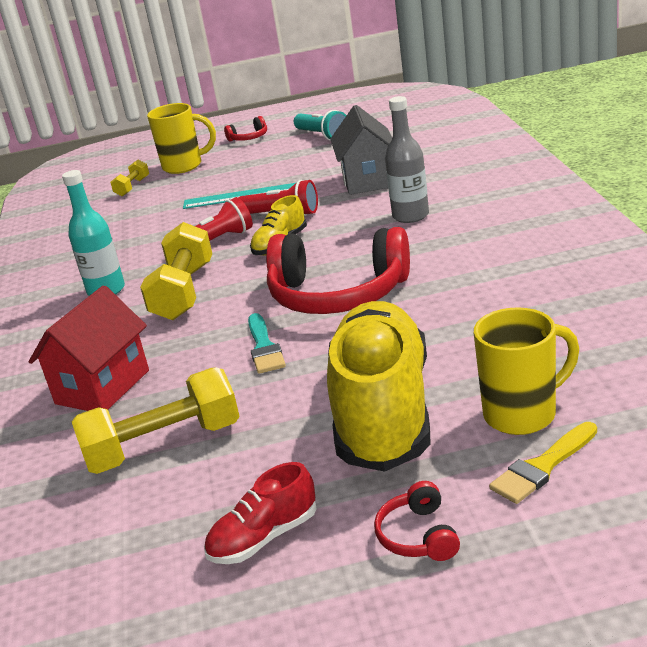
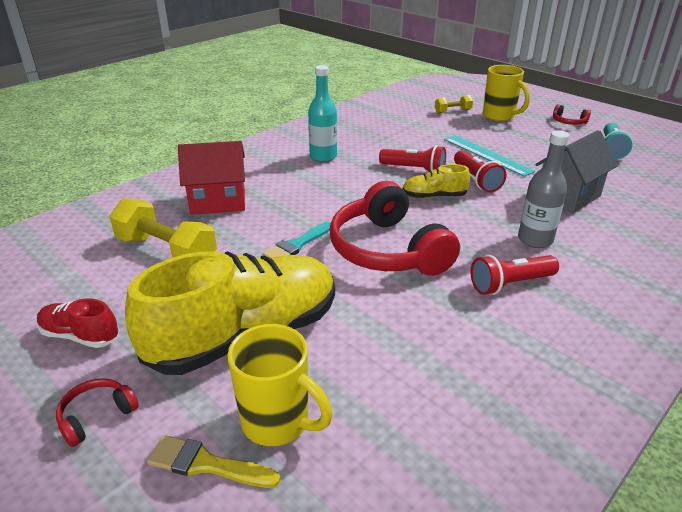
camera: 50 degrees right, 5 degrees up
yellow dumbbell [140,222,212,320] -> none
none -> red flashlight [471,255,559,295]

